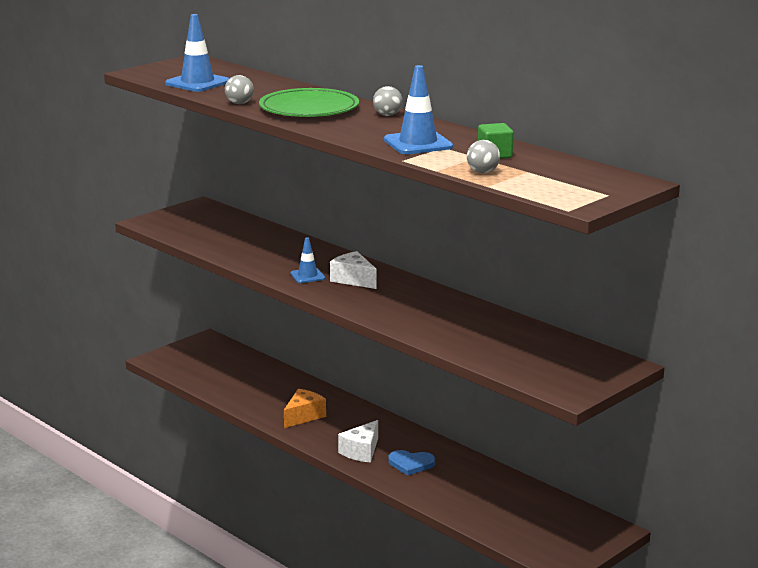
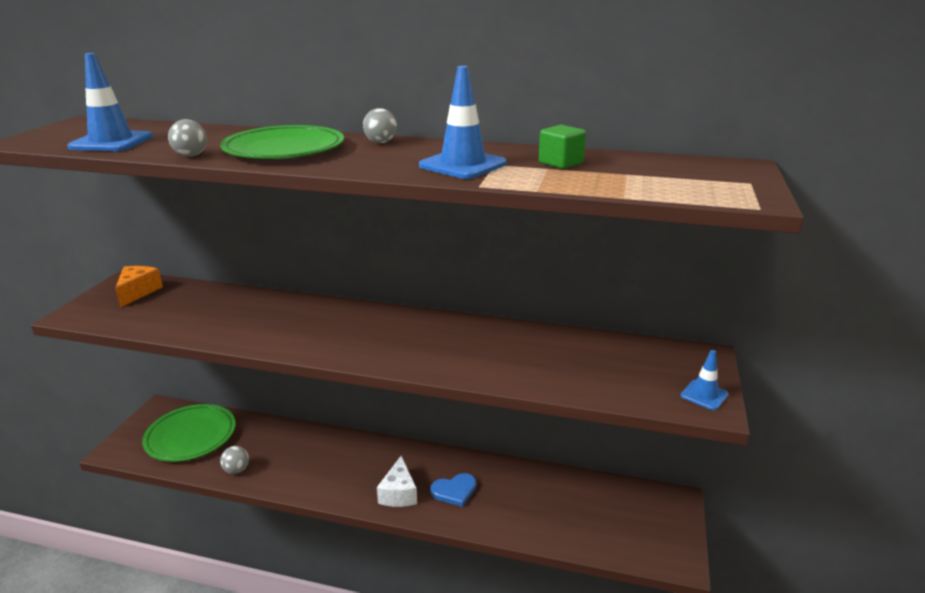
camera: 30 degrees left, 5 degrees up
orange cheese [284,389,326,428] -> orange cheese moved to [115,266,163,307]
blue traffic cone [291,237,325,283] -> blue traffic cone moved to [681,350,729,410]
white cheese [330,251,376,289] -> none
grey ball [467,140,500,173] -> grey ball moved to [220,446,249,474]
none -> green plate [142,404,236,462]

